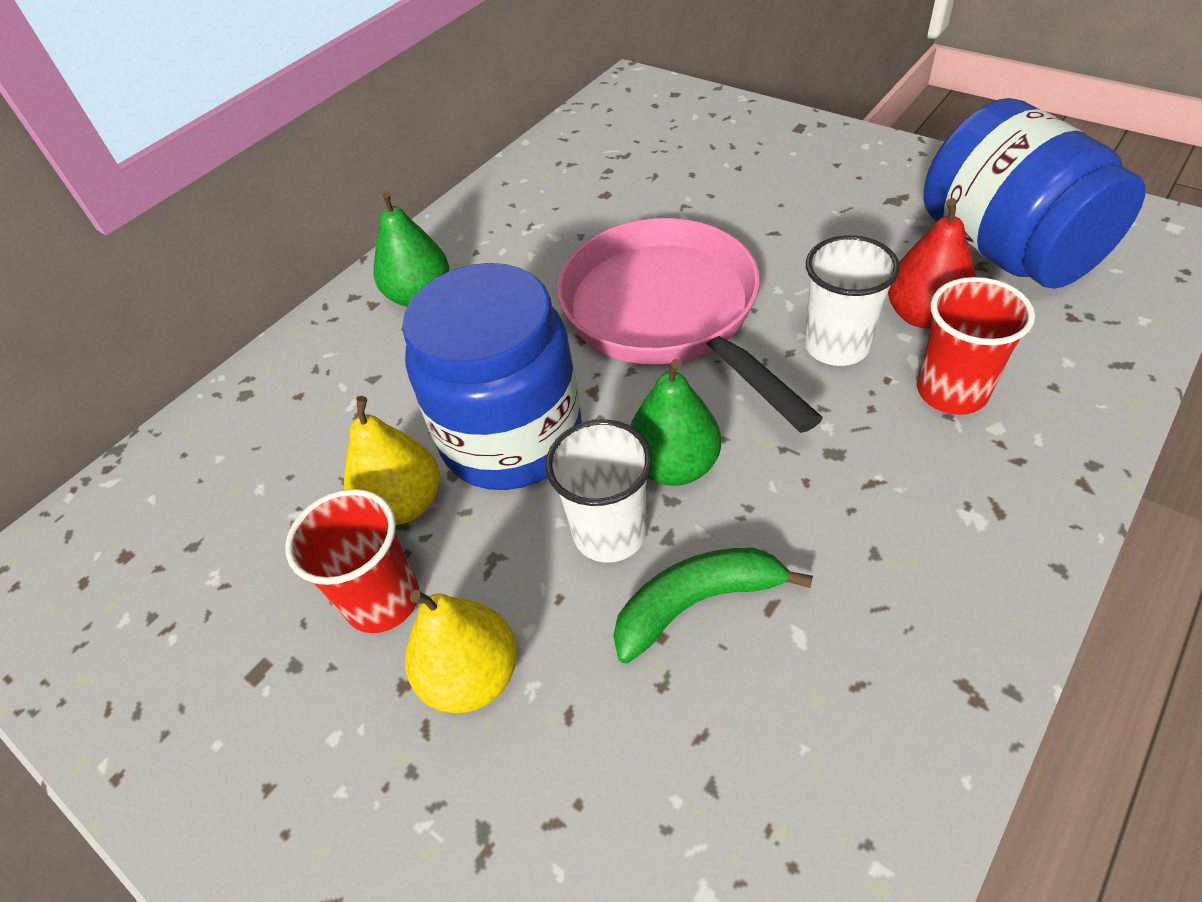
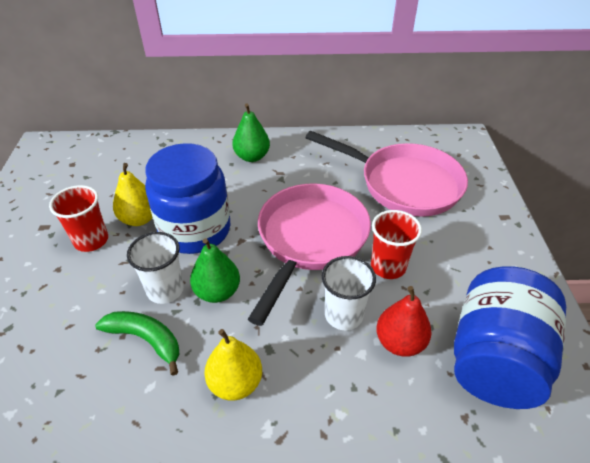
camera: 45 degrees right, 5 degrees down
yellow pear [405,590,517,713] -> yellow pear moved to [204,329,262,401]
red cup [917,277,1035,415] -> red cup moved to [371,210,422,279]
none -> pink pan [305,131,468,217]

